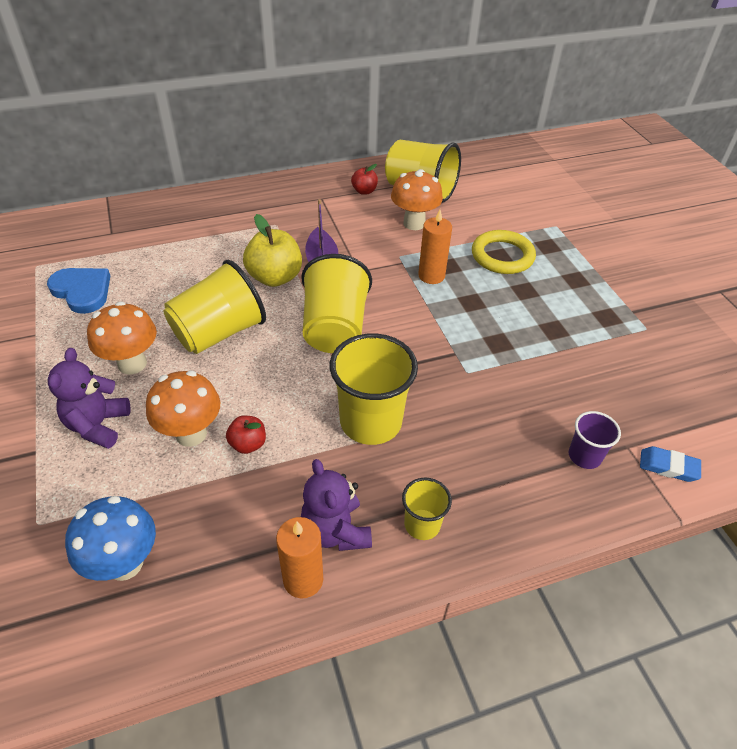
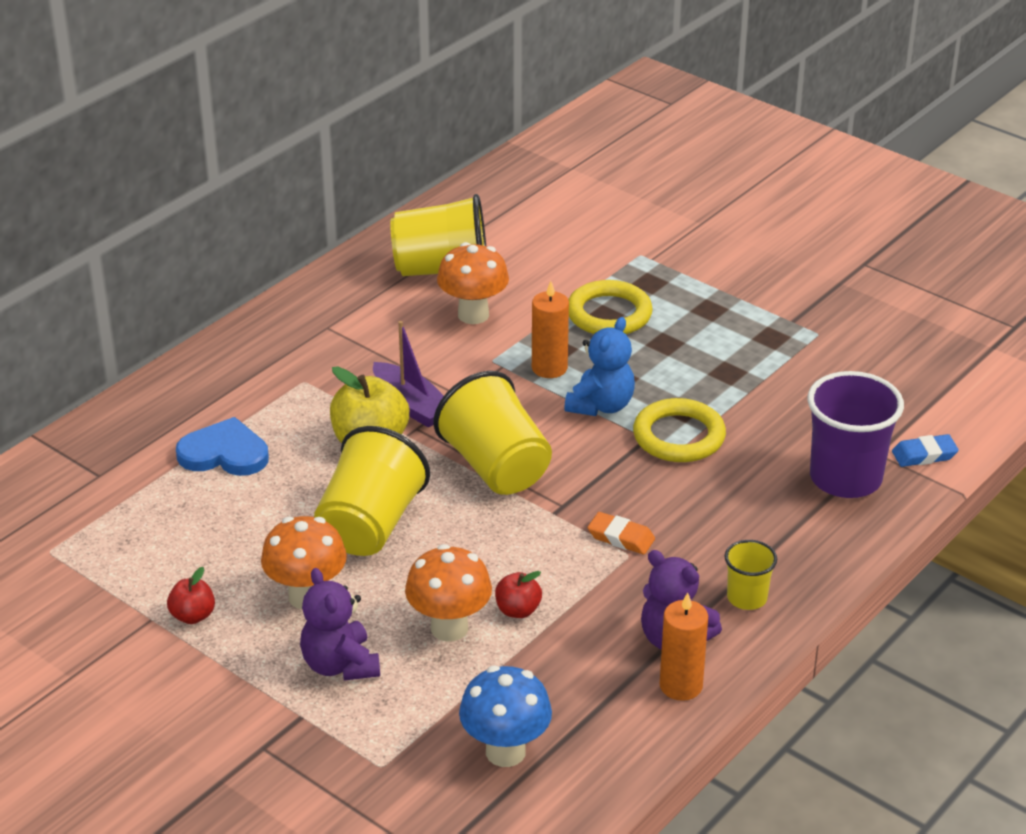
camera: 30 degrees left, 10 degrees down
blue heart [47,268,110,314] -> blue heart moved to [176,417,269,476]
yellow cup [330,334,418,445] -> orange eraser [588,512,655,554]
red apple [351,164,378,195] -> red apple moved to [167,567,215,624]
purple cup [569,411,621,469] -> purple cup [807,371,904,498], size x1.93
none -> blue teddy bear [564,317,635,416]
none -> yellow ring [633,398,726,462]

